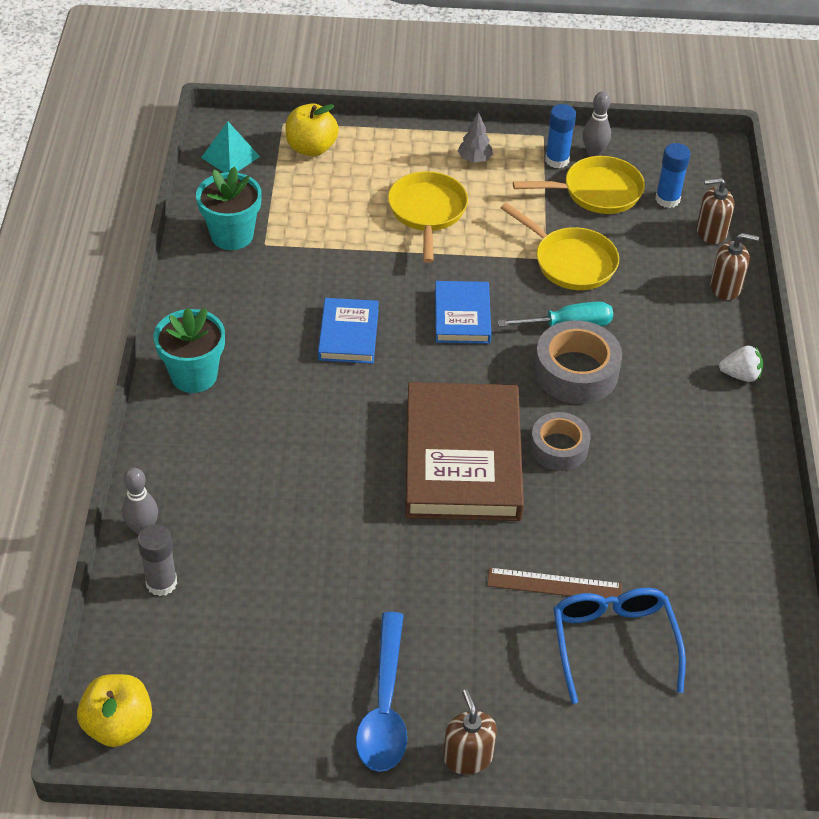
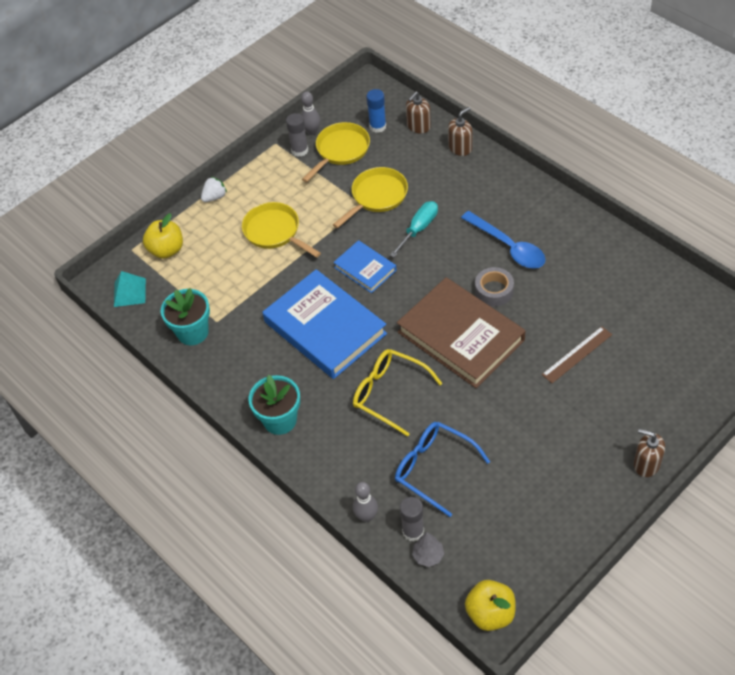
camera: 40 degrees left, 5 degrees up
blue book [318,298,379,364] -> blue book [263,269,387,379], size x1.92
blue spoon [356,612,407,772] -> blue spoon moved to [461,211,546,269]
grey tree [458,112,493,162] -> grey tree moved to [412,532,444,567]
yellow pan [501,203,619,290] -> yellow pan turned 45 degrees counterclockwise [333,167,408,228]
grey tape [534,320,622,404] -> none
blue glue stick [545,104,576,168] -> grey glue stick [286,113,308,157]
blue glasses [553,588,686,704] -> blue glasses moved to [395,422,490,517]
white strawberry [719,346,763,382] -> white strawberry moved to [201,177,227,202]
none -> yellow glasses [353,349,443,437]

